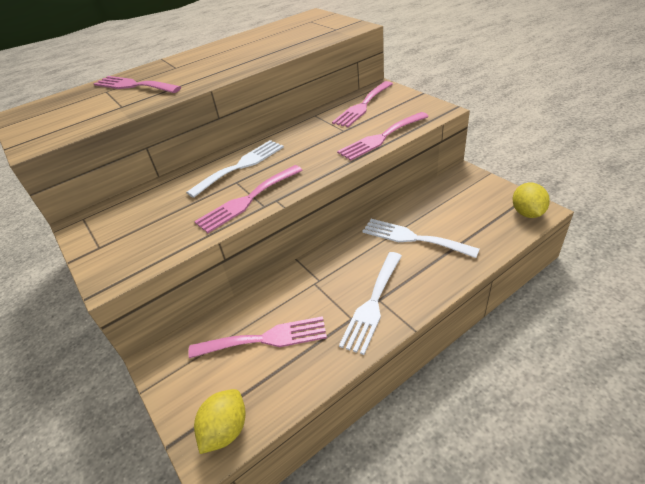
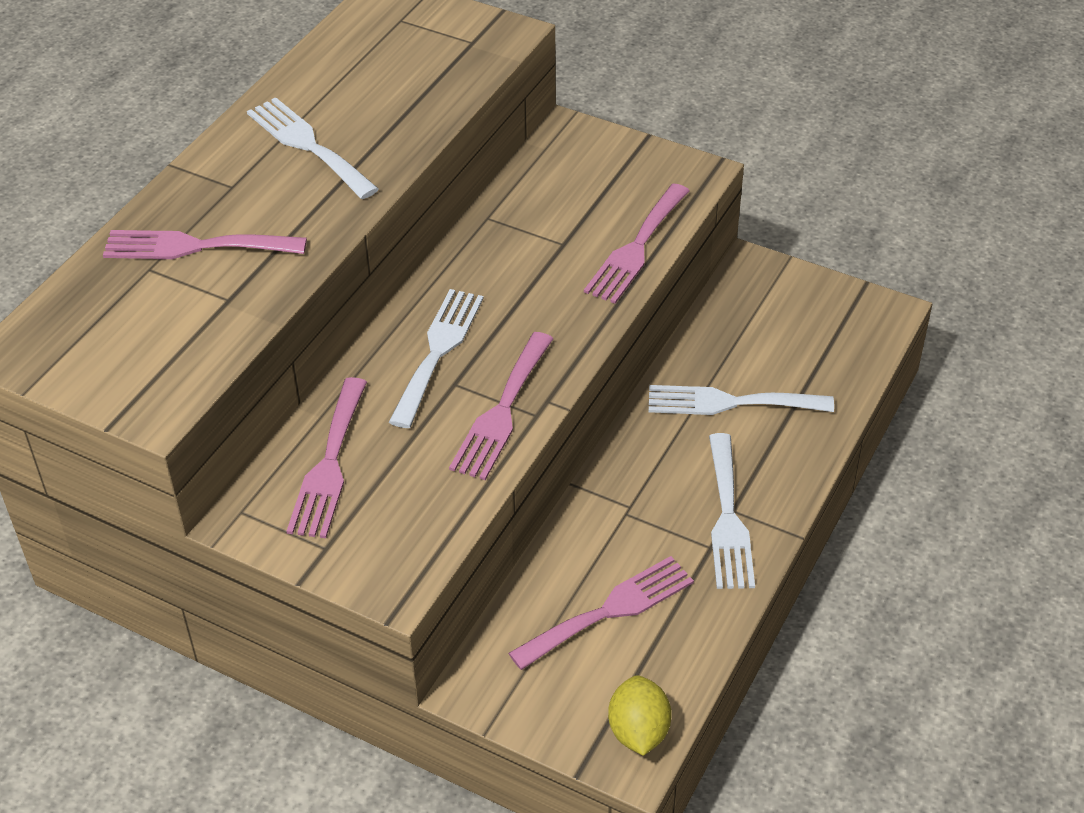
camera: 30 degrees left, 5 degrees up
pink fork [332,81,393,127] -> pink fork moved to [286,377,367,538]
yellow lemon [513,183,550,218] -> none
none -> white fork [247,97,379,199]

